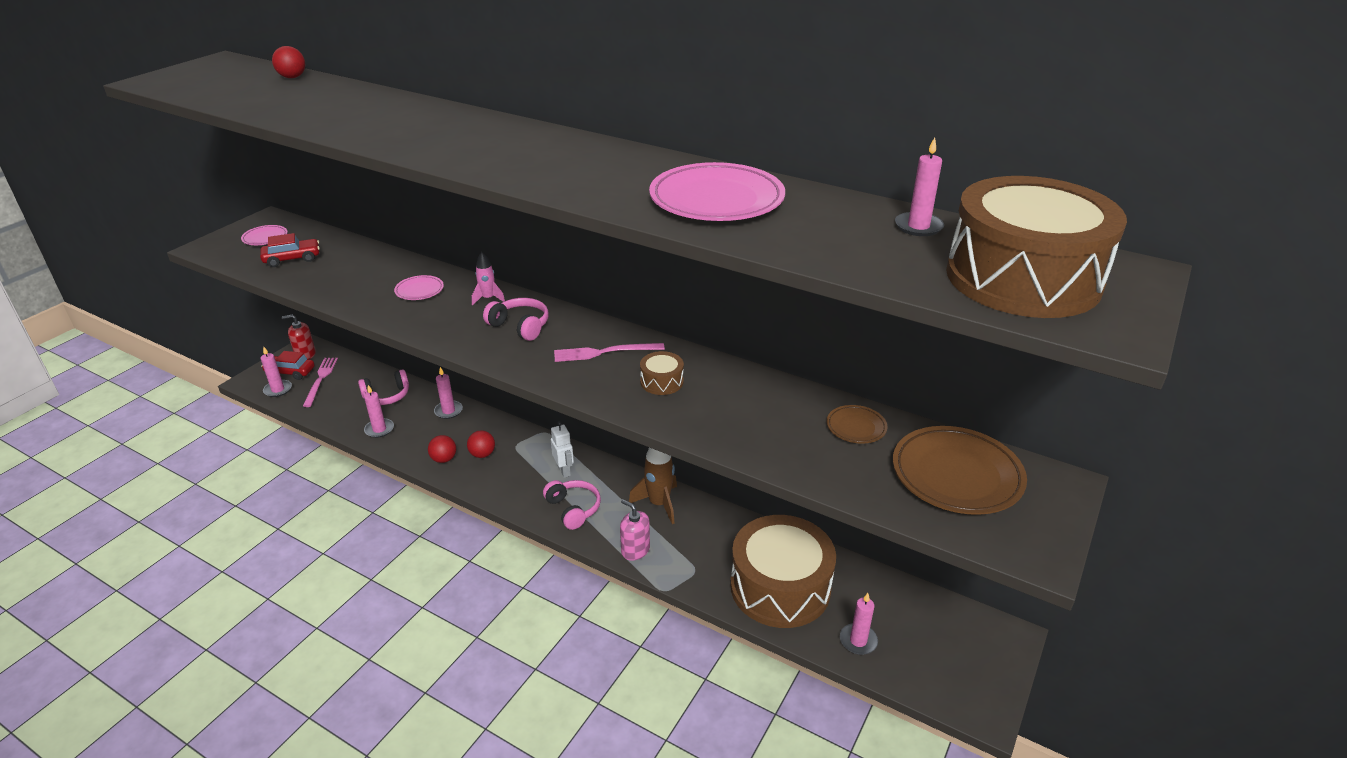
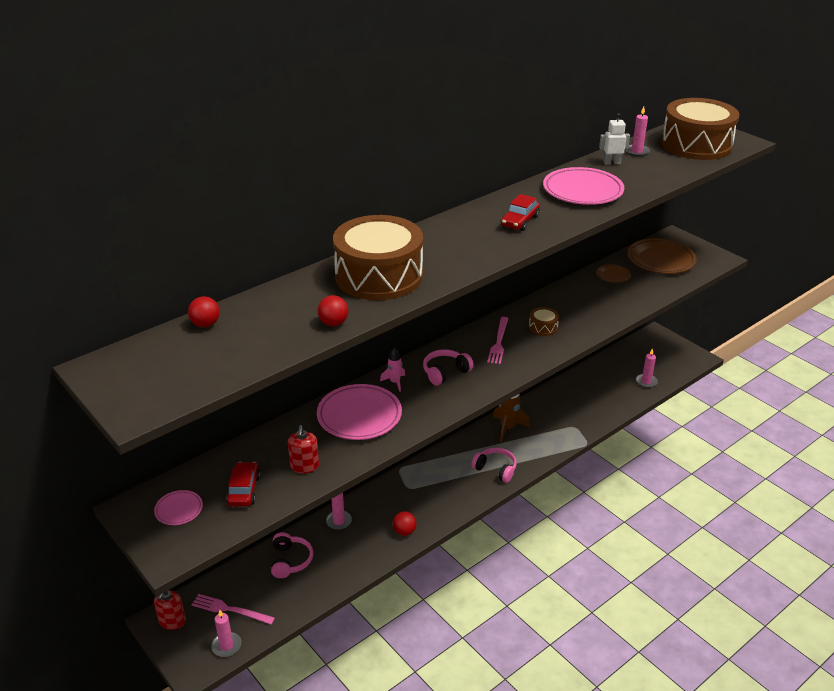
camera: 70 degrees left, 0 degrees up
red car [261,351,315,380] -> red car moved to [501,194,540,231]
pink candle [364,385,394,438] -> none
pink plate [394,275,444,300] -> pink plate [317,384,402,440], size x2.01
red ball [467,430,495,458] -> red ball moved to [318,295,349,326]
pink headphones [543,480,601,530] -> pink headphones turned 45 degrees clockwise [471,447,517,483]
white robot [551,421,574,478] -> white robot moved to [599,113,630,165]
pink soap dispenser [620,499,650,561] -> none
brown drum [730,515,836,628] -> brown drum moved to [333,215,423,300]
none -> red soap dispenser [288,425,319,473]

